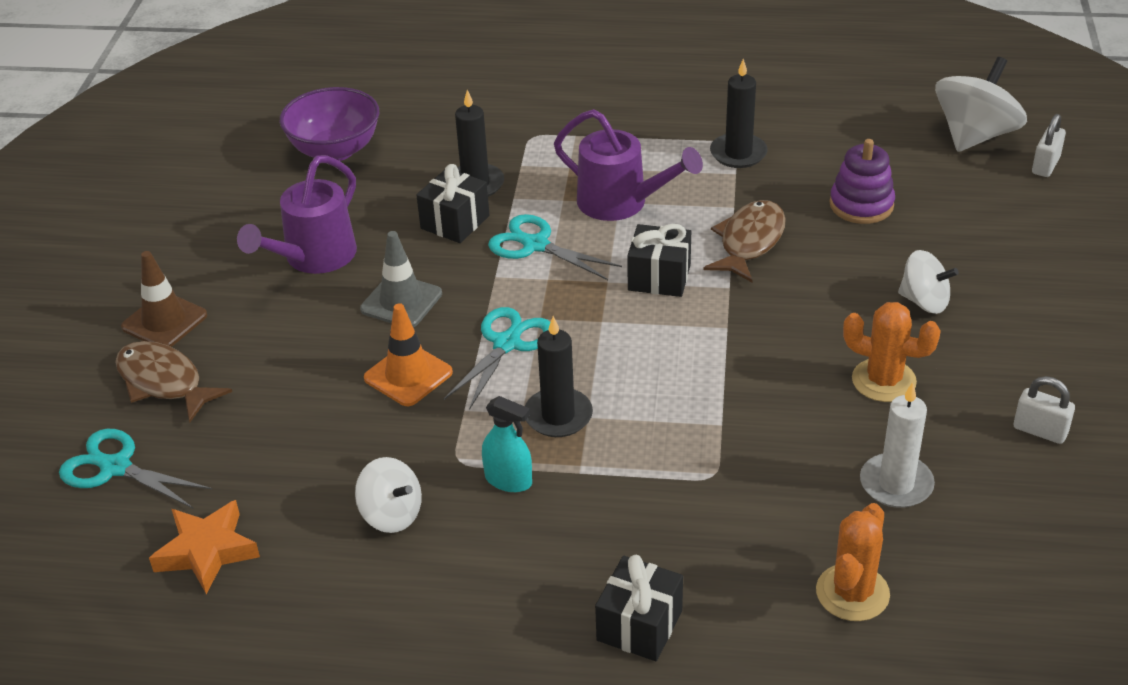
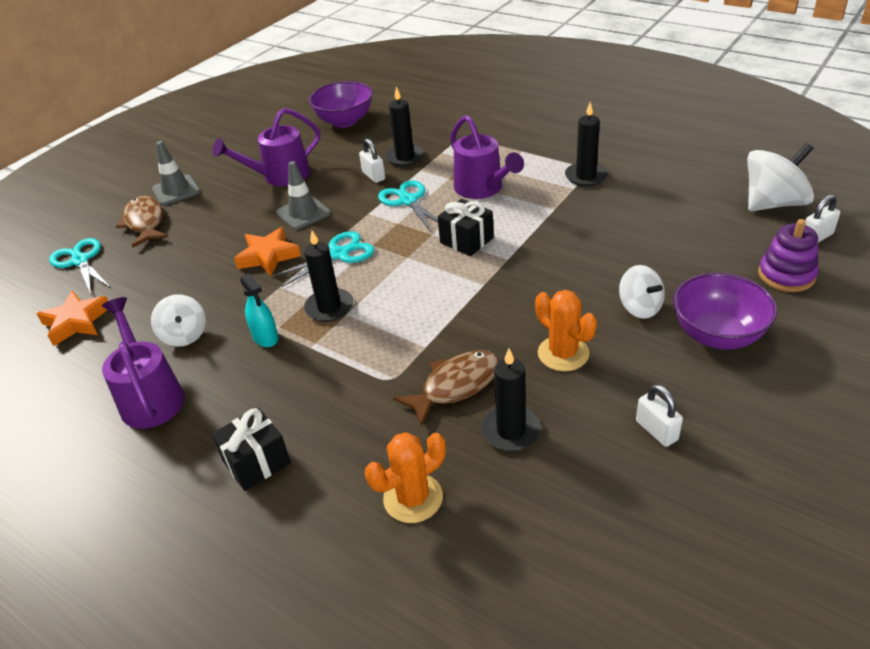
camera: 30 degrees right, 0 degrees up
brown traffic cone [121,251,207,347] -> grey traffic cone [152,141,200,205]
orange traffic cone [364,303,453,406] -> orange star [234,227,301,276]
black gift [417,164,490,243] -> white padlock [359,139,385,183]
brown fish [703,200,786,282] -> brown fish moved to [393,350,500,427]
purple stacking toy [830,139,895,224] -> purple stacking toy moved to [758,219,819,292]
white candle [860,382,935,508] -> black candle [481,349,541,451]
none -> purple watering can [102,297,185,429]
none -> purple bowl [673,273,777,350]

